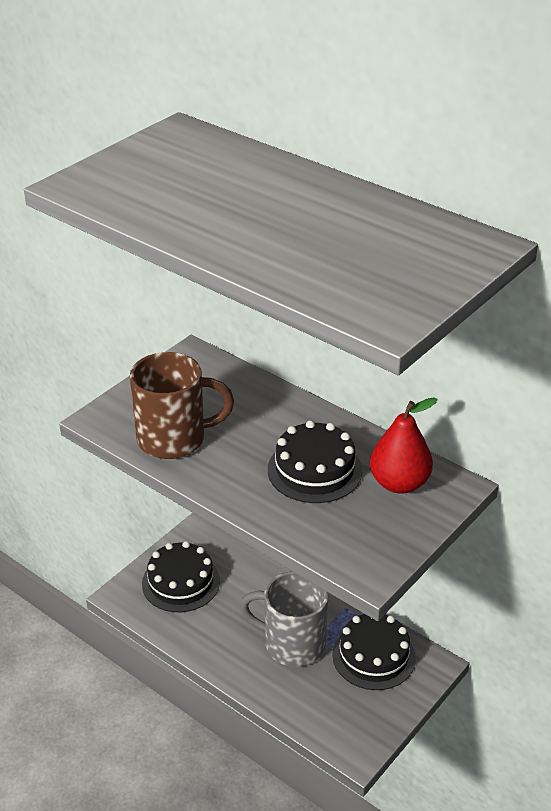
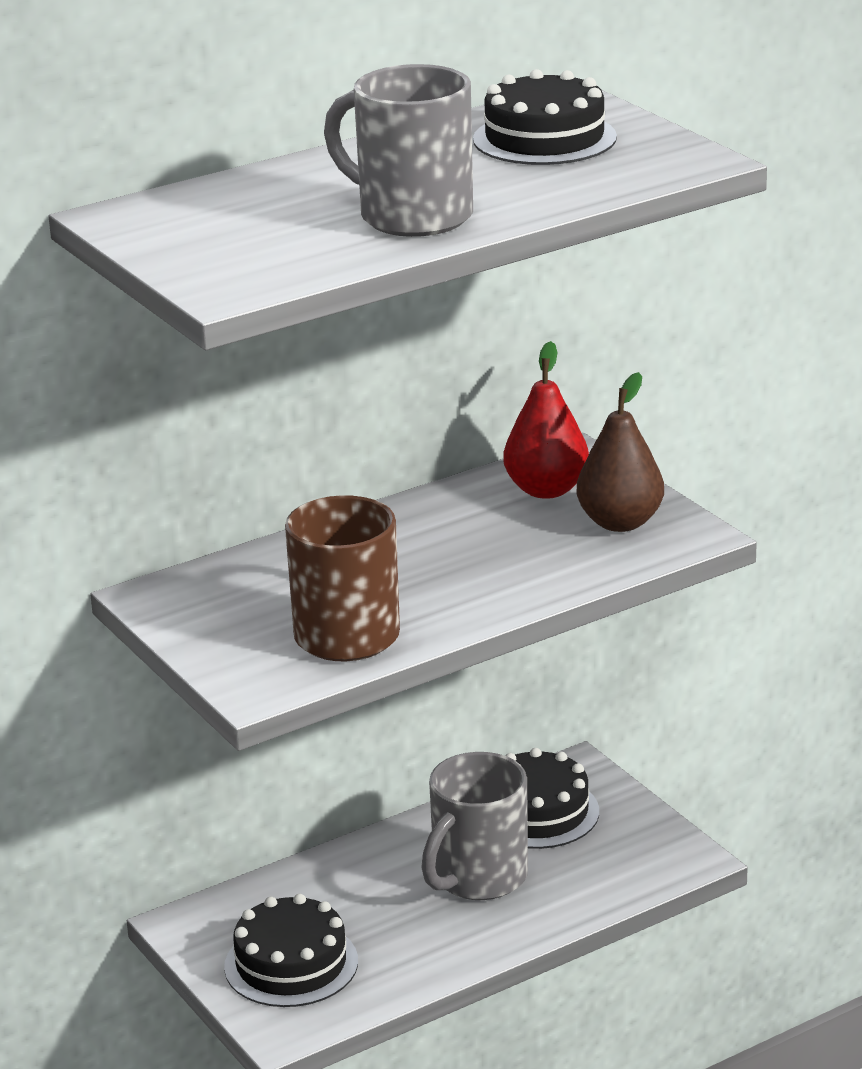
camera: 70 degrees left, 10 degrees down
black cake [268,420,362,503] -> black cake moved to [473,69,617,165]
none -> grey mug [324,64,473,237]
none -> brown pear [576,372,664,532]

